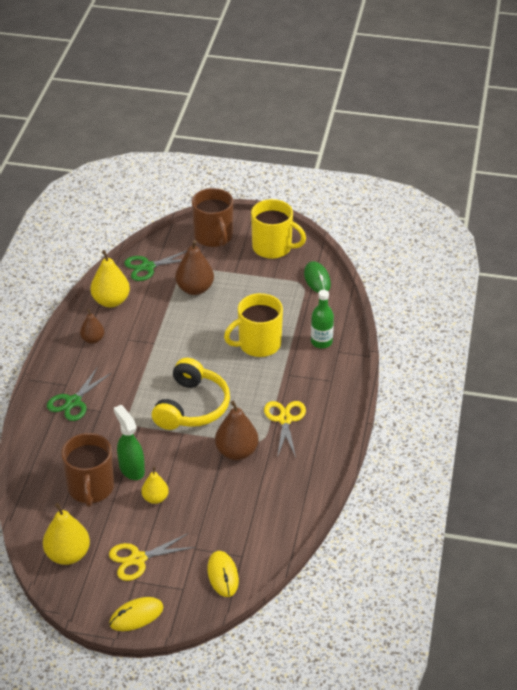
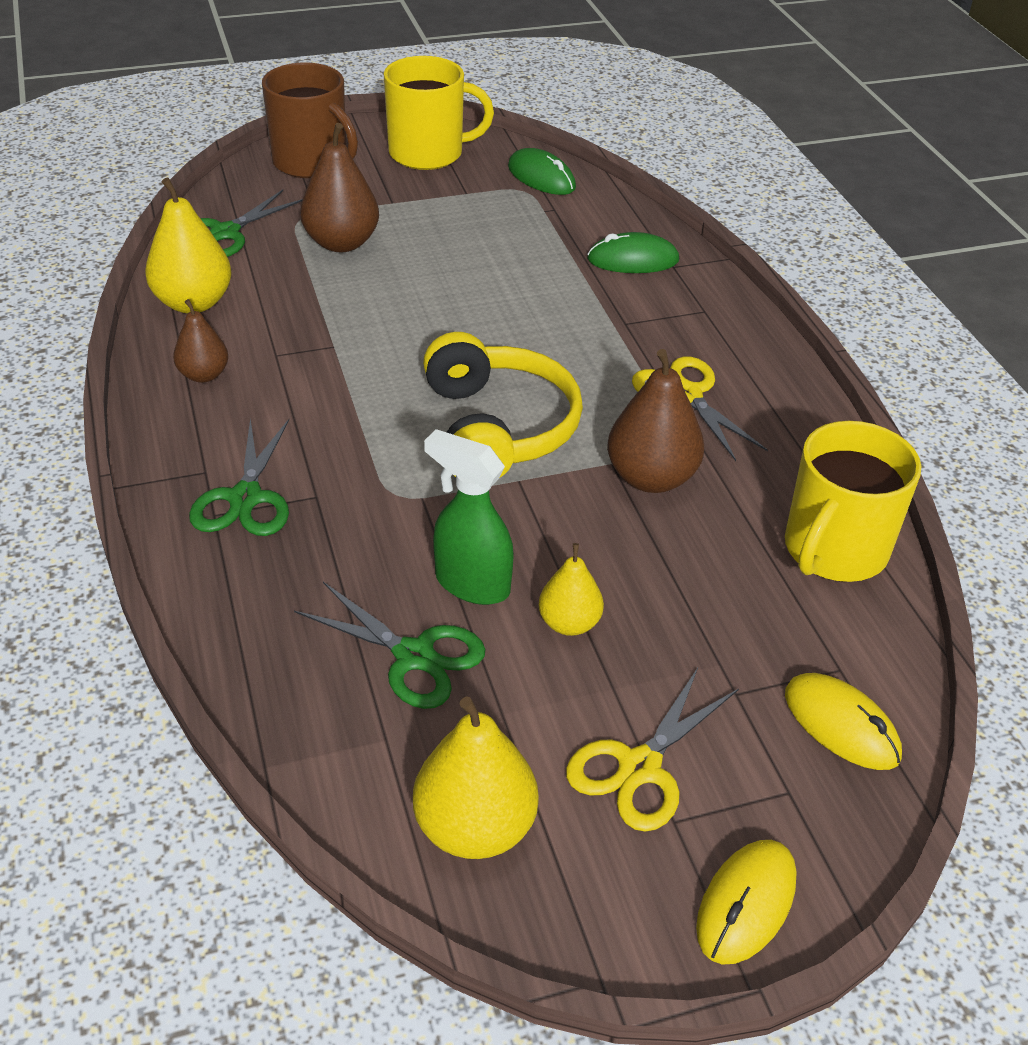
camera: 30 degrees left, 0 degrees up
brown mug [61,433,114,507] -> green scissors [294,582,486,709]
yellow mug [224,293,283,357] -> yellow mug moved to [785,421,921,582]
green bottle [311,290,334,348] -> green mouse [587,232,679,273]

